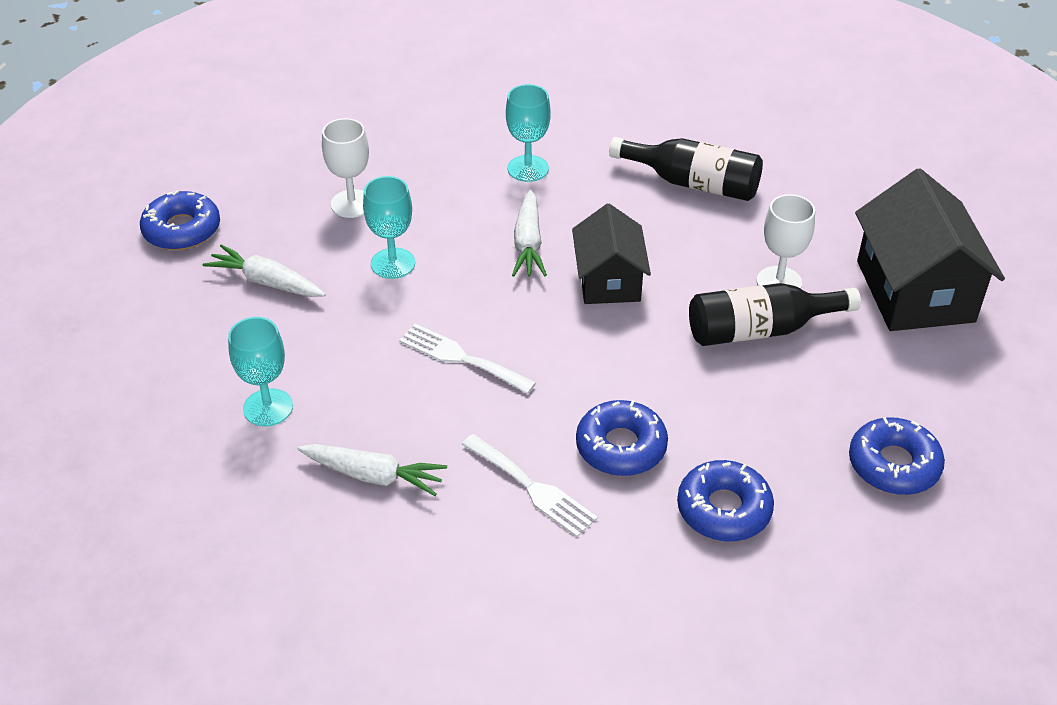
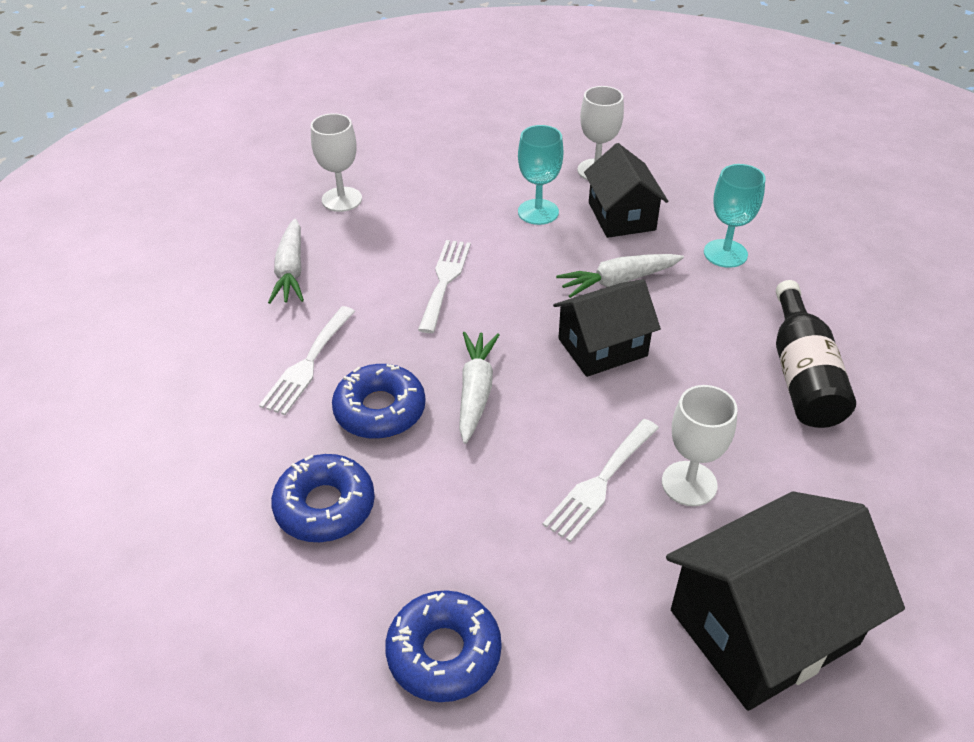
camera: 70 degrees right, 0 degrees up
blue donut [140,190,220,250] -> none
white carrot [202,244,326,297] -> white carrot moved to [459,332,499,444]
turquoise goblet [228,317,293,426] -> white goblet [311,113,362,212]
black bottle [689,283,861,346] -> white fork [543,419,659,542]
none -> black house [584,143,668,238]

